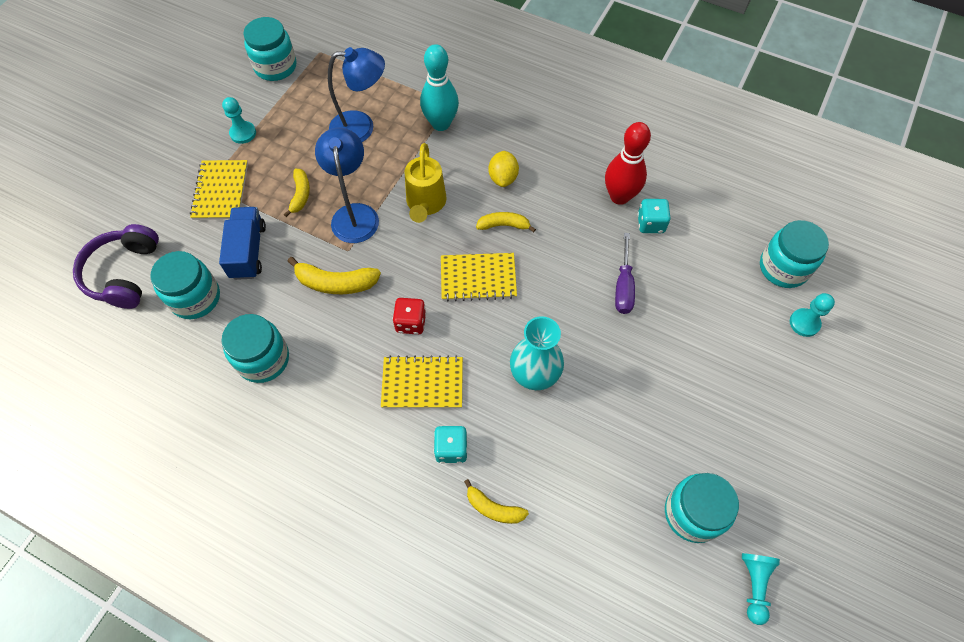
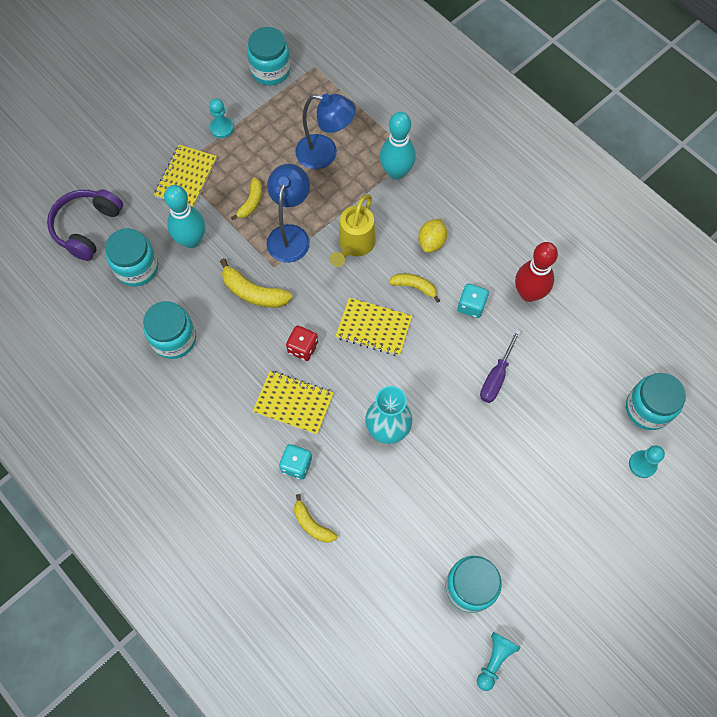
camera: 20 degrees right, 5 degrees up
blue truck [219,207,266,280] -> turquoise bowling pin [164,185,205,248]
turquoise dice [637,199,671,233] -> turquoise dice moved to [458,284,489,318]

